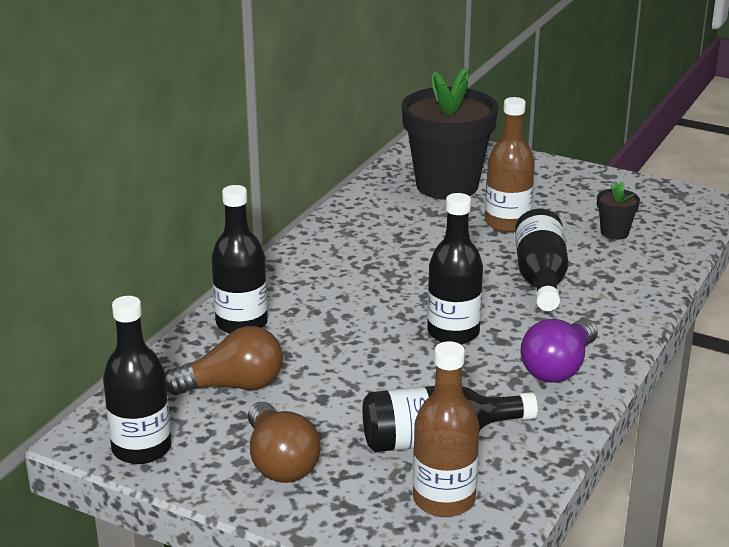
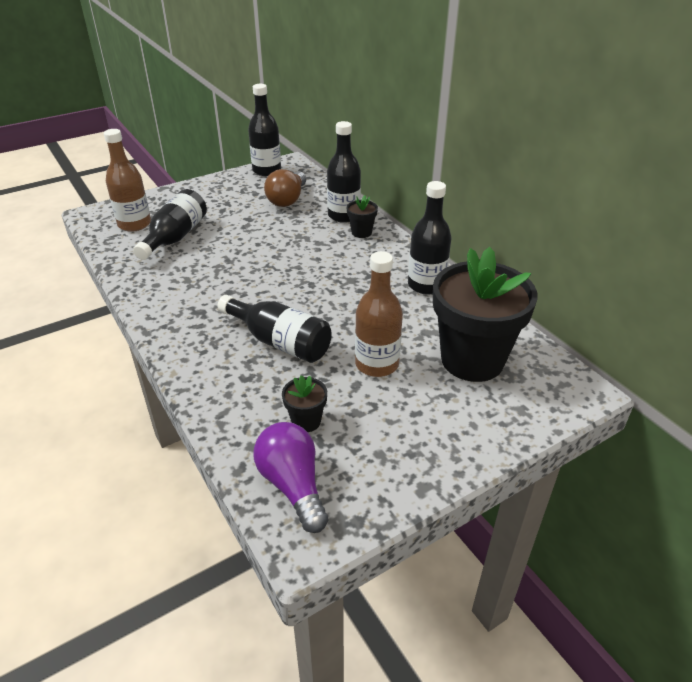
camera: 120 degrees right, 10 degrees up
brown light bulb [248,402,320,483] -> none
black bottle [427,193,483,344] -> black bottle moved to [408,181,452,295]
purple light bulb [520,318,598,383] -> purple light bulb moved to [253,422,328,533]
none -> black flower pot [347,195,378,238]

